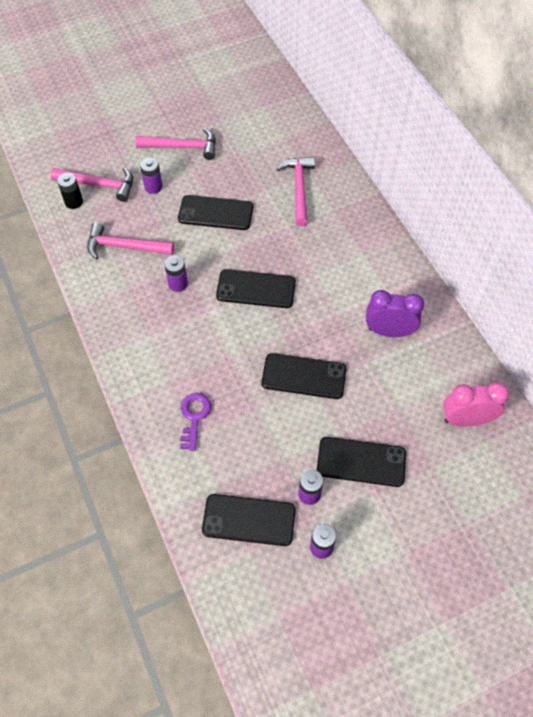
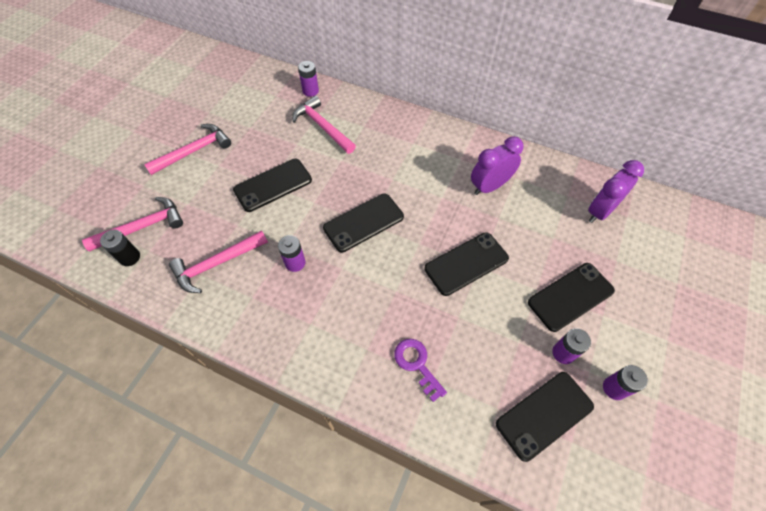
camera: 40 degrees left, 0 degrees up
purple battery [140,158,162,194] -> purple battery moved to [298,61,319,97]
pink clock [443,382,509,427] -> purple clock [588,160,644,223]

